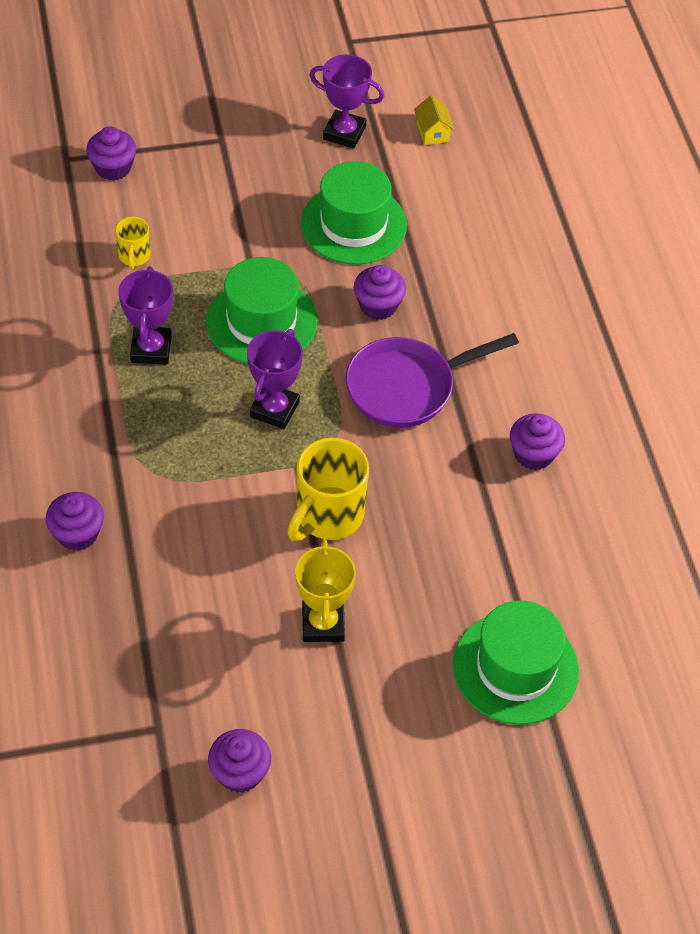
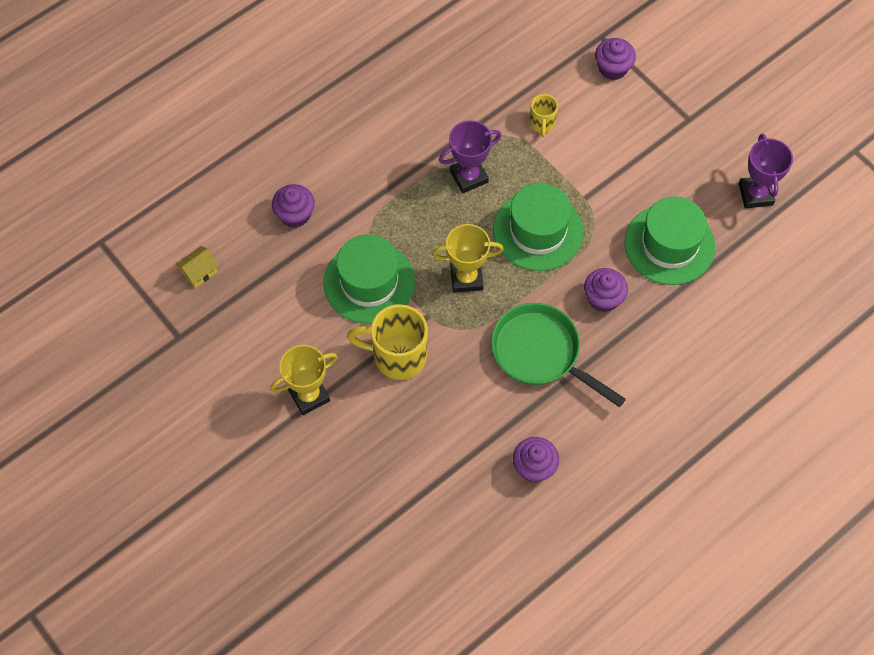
camera: 65 degrees right, 10 degrees up
yellow mug [115,217,151,269] -> yellow mug turned 60 degrees counterclockwise [530,94,558,137]
purple cupcake [208,729,271,793] -> none
purple trophy [247,329,303,429] -> yellow trophy [432,224,504,293]
purple pan [346,333,519,428] -> green pan [491,303,626,407]
yellow house [414,95,455,145] -> yellow house moved to [176,246,219,288]
green hat [453,600,579,725] -> green hat moved to [323,234,415,324]

